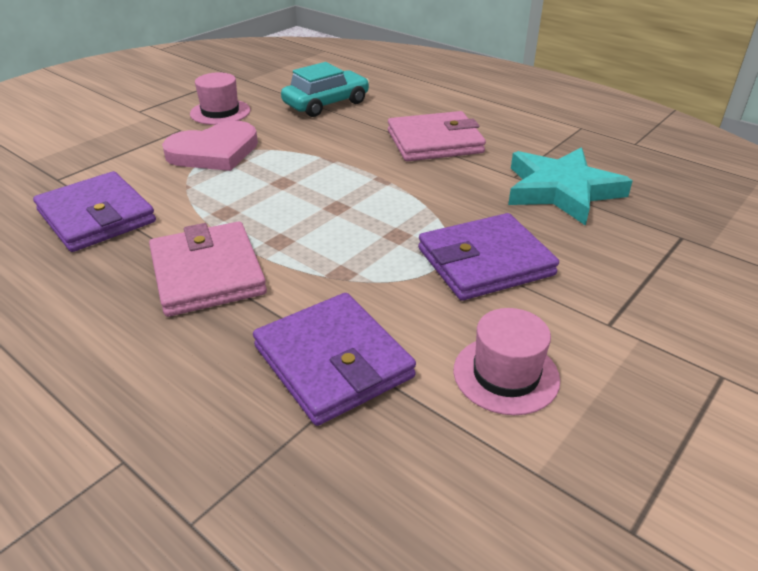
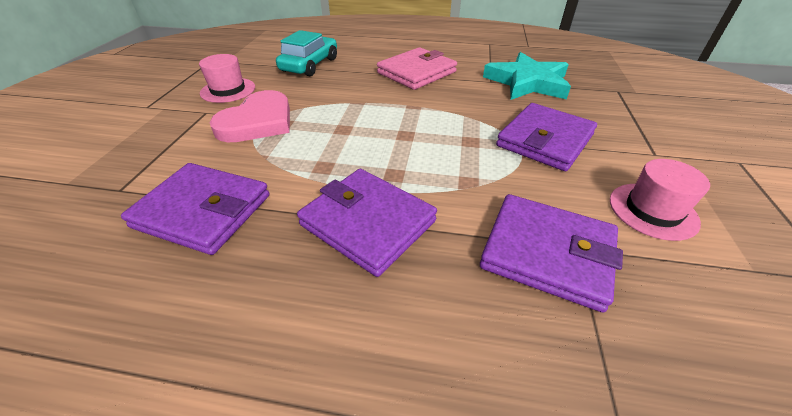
camera: 30 degrees left, 5 degrees up
pink wallet [149,222,267,317] -> purple wallet [297,169,437,277]

